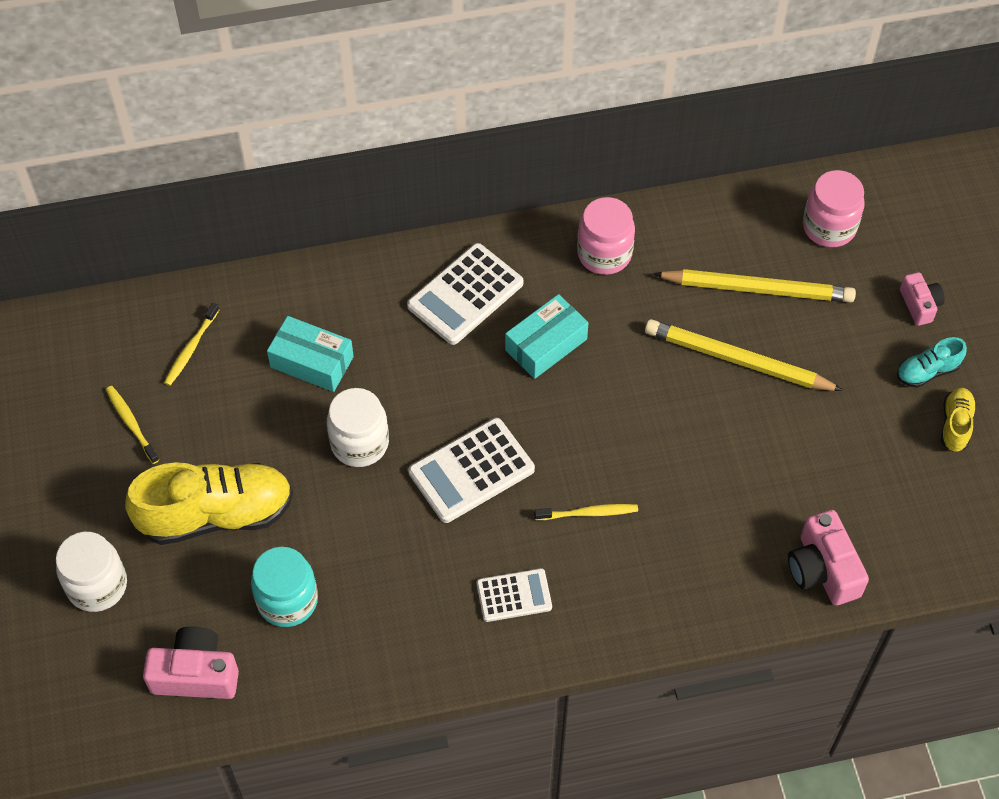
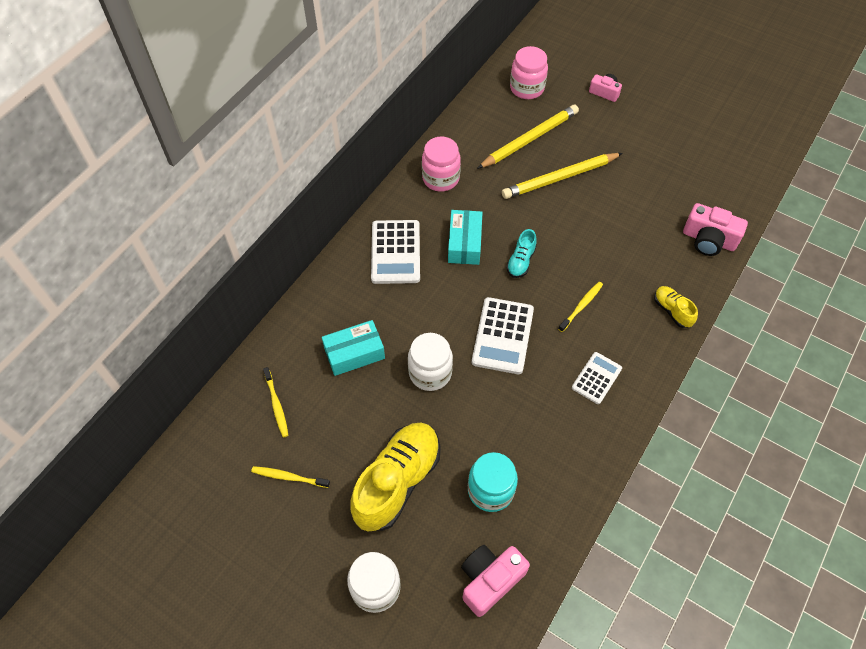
camera: 45 degrees left, 0 degrees up
turquoise shoe [897,337,967,388] -> turquoise shoe moved to [506,229,537,278]
yellow shoe [941,388,976,452] -> yellow shoe moved to [654,286,698,328]

